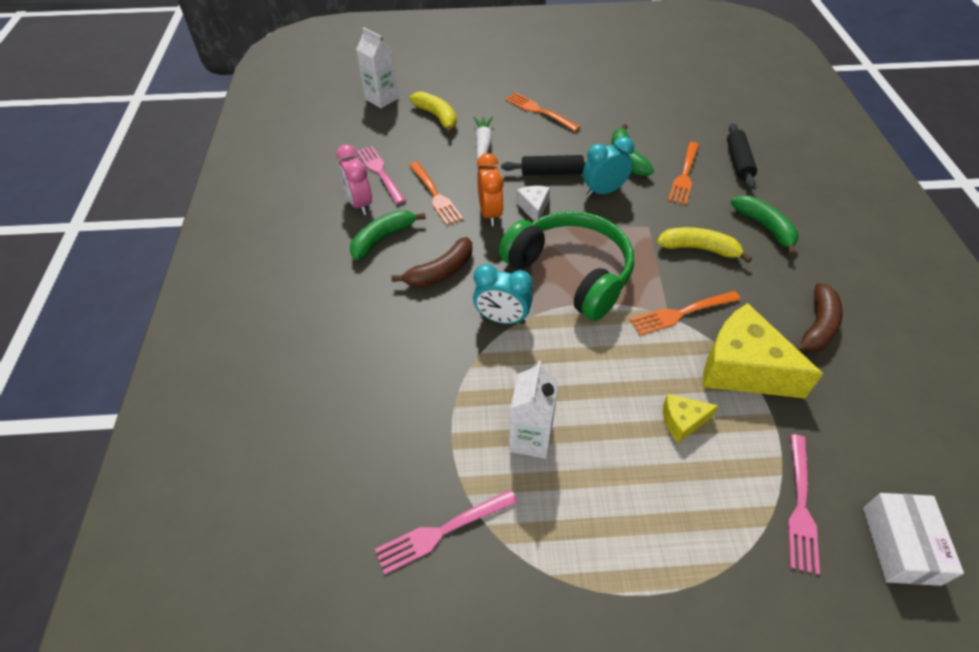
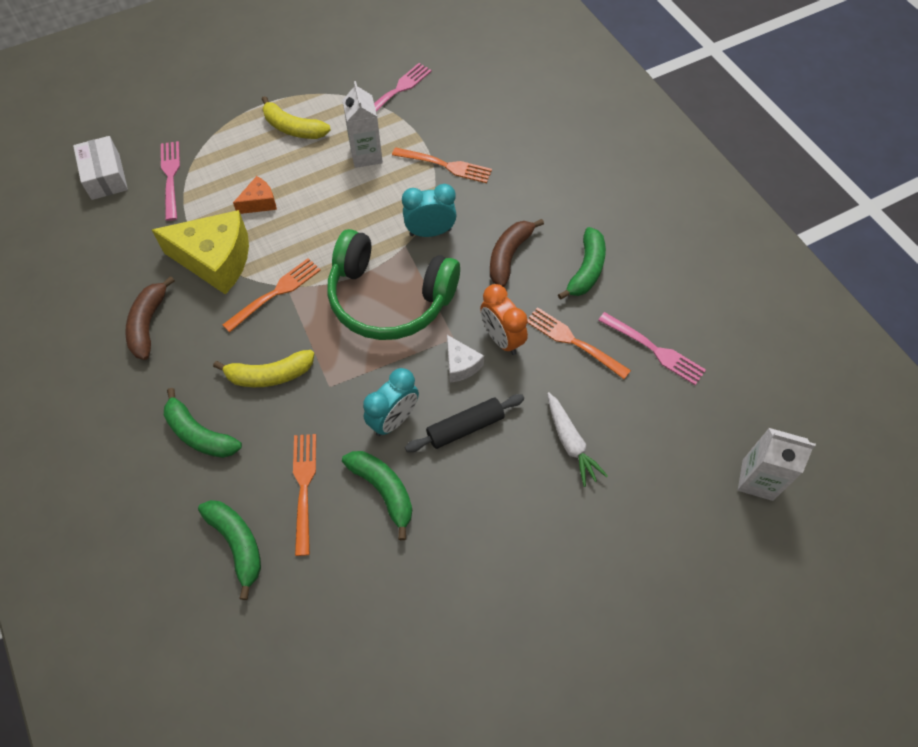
camera: 155 degrees right, 10 degrees up
pink clock [336,144,372,215] -> none
yellow banana [410,91,457,134] -> yellow banana moved to [261,96,331,139]
orange fork [505,92,580,131] -> orange fork moved to [392,147,492,183]
yellow cheese [663,394,719,443] -> orange cheese [233,176,277,214]
black rolling pin [727,123,757,189] -> green banana [198,500,261,600]

